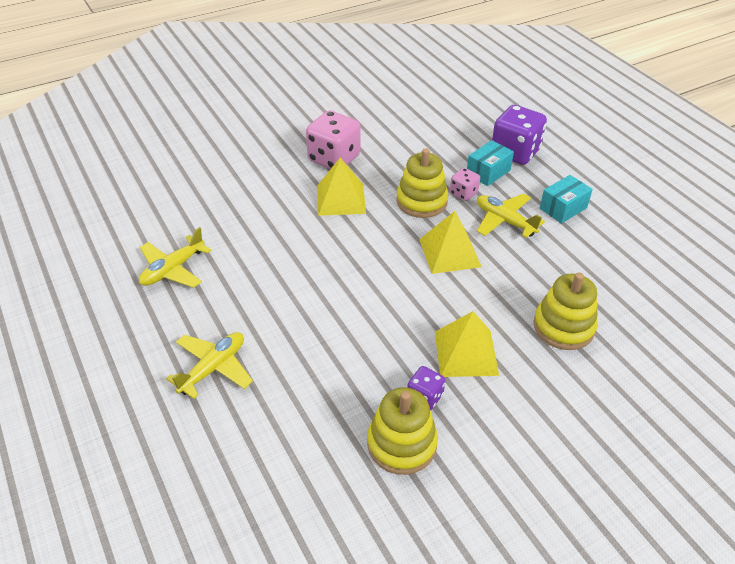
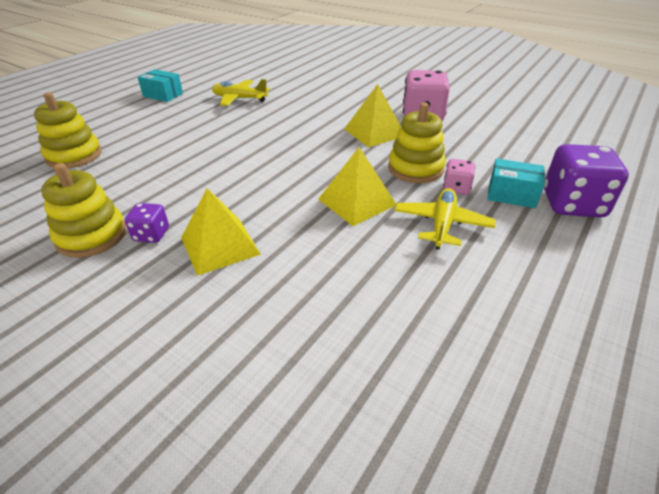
camera: 65 degrees right, 5 degrees down
yellow plane [166,332,253,399] -> none
yellow stacking toy [533,273,598,350] -> yellow stacking toy moved to [34,92,102,169]
turquoise box [540,175,593,223] -> turquoise box moved to [138,69,183,102]

